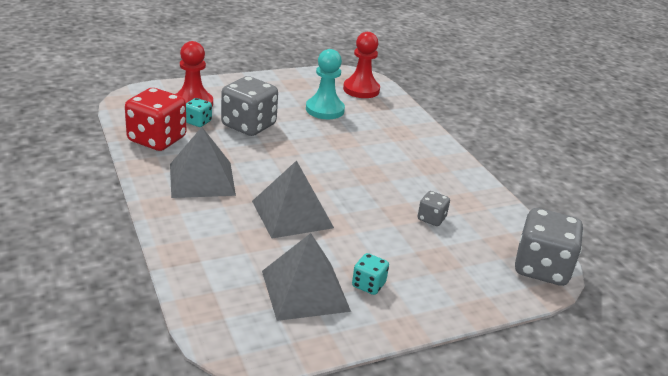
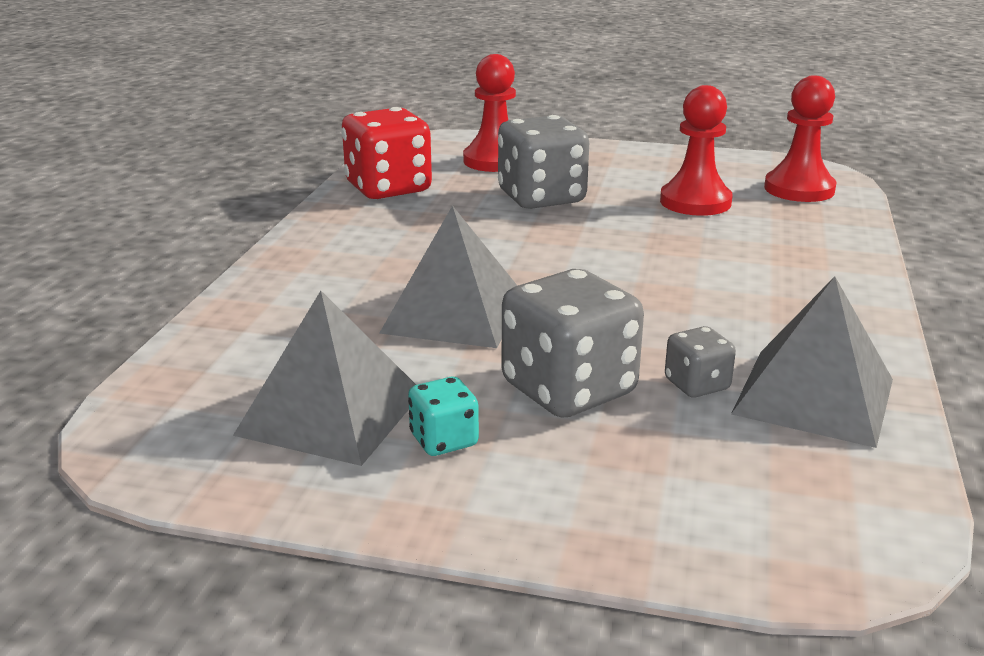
camera: 40 degrees right, 5 degrees down
grey pyramid [170,127,236,198] -> grey pyramid moved to [731,276,893,448]
turquoise dice [186,98,212,127] -> none
turquoise pawn [306,49,345,119] -> red pawn [660,85,733,216]
grey dice [515,208,584,286] -> grey dice moved to [501,269,644,418]

